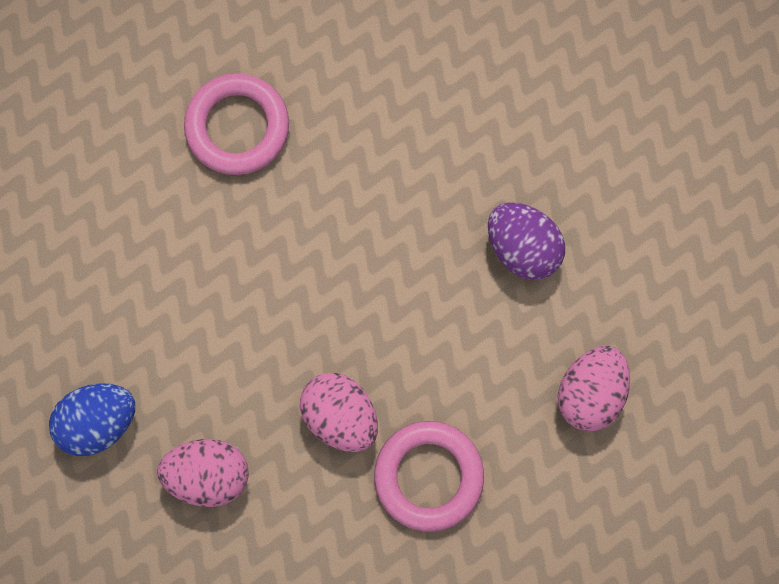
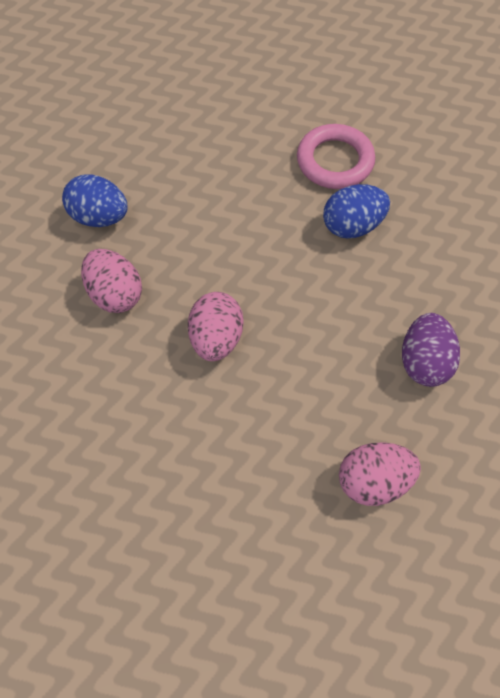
camera: 50 degrees right, 15 degrees down
pink ring [374,421,484,532] -> none
none -> blue egg [323,184,390,239]

